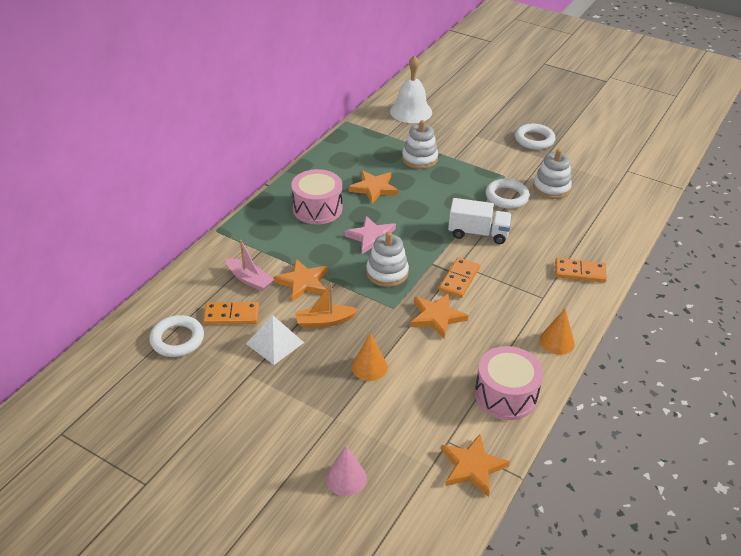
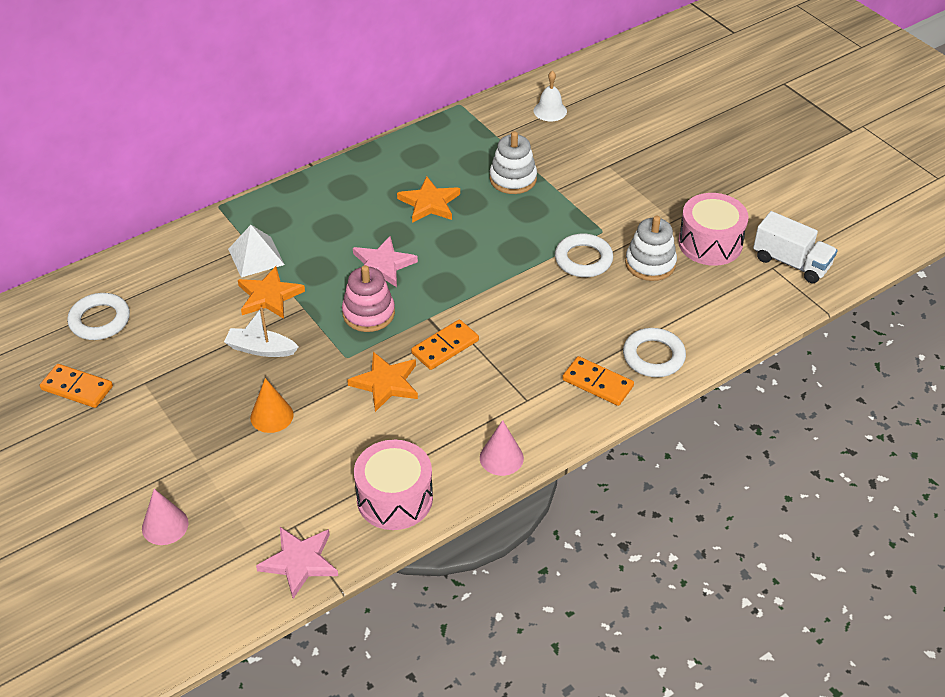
camera: 25 degrees right, 5 degrees up
orange domino [203,302,259,324] -> orange domino moved to [40,364,113,408]
pink boat [226,240,274,291] -> none
white pyramid [246,315,304,365] -> white pyramid moved to [228,225,284,277]
pink drum [291,169,342,224] -> pink drum moved to [678,193,749,266]
orange boat [295,283,359,328] -> white boat [224,307,299,357]
white stacking toy [366,232,409,287] -> pink stacking toy [342,265,395,332]
white bell [390,55,432,123] -> white bell [534,71,567,121], size x0.59
orange star [441,434,510,497] -> pink star [256,527,338,599]
white truck [448,198,512,244] -> white truck moved to [753,211,838,283]
white ring [515,123,556,150] -> white ring moved to [623,328,686,377]
orange cone [539,309,575,355] -> pink cone [480,420,524,476]

